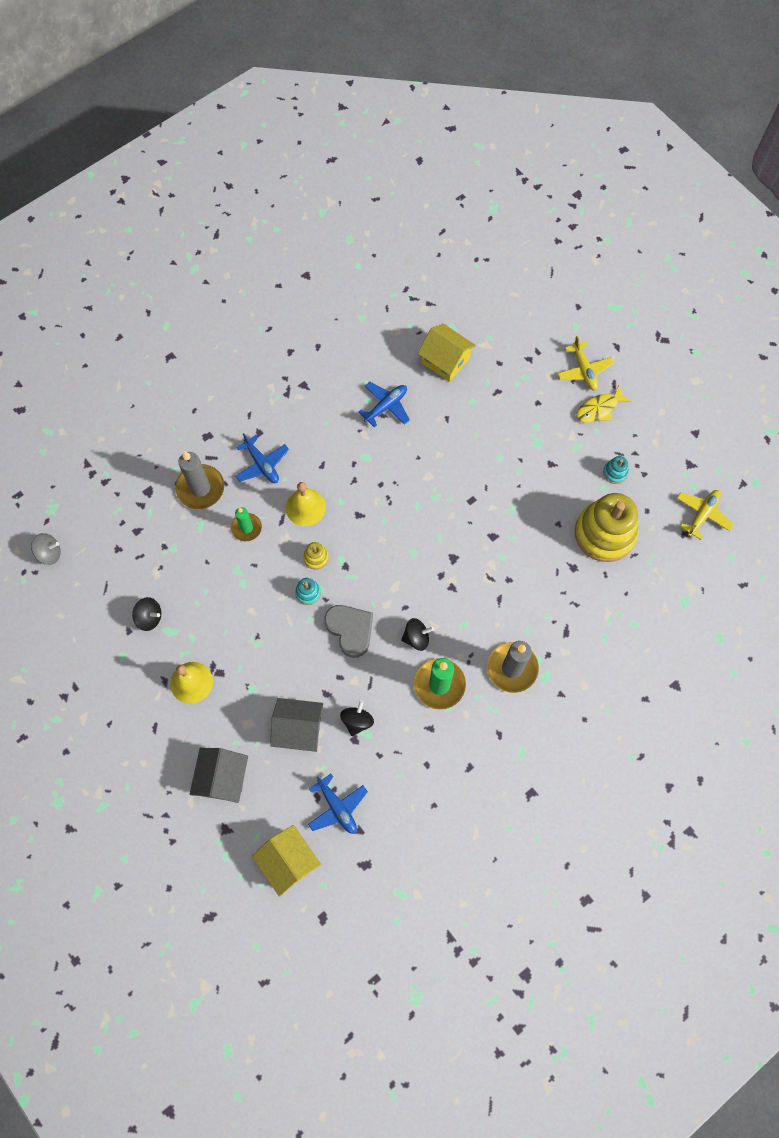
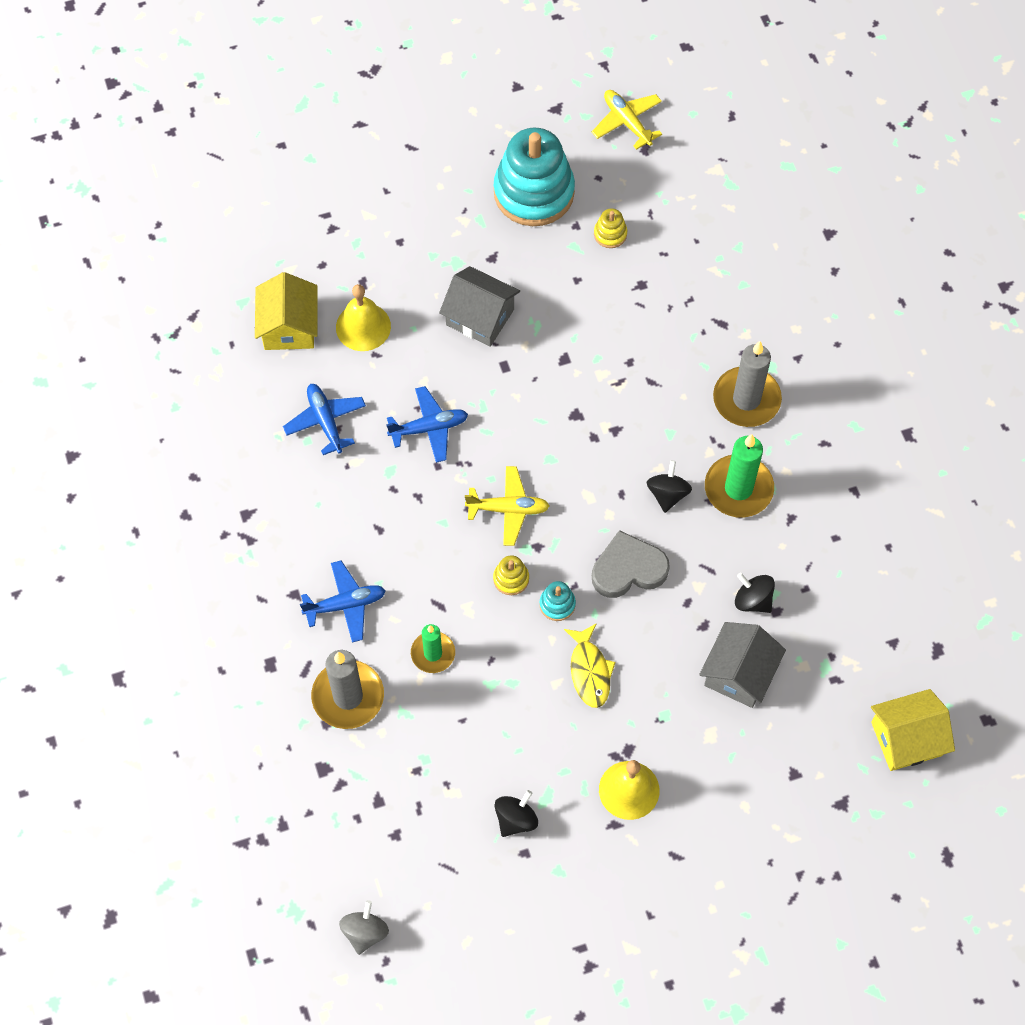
camera: 70 degrees left, 5 degrees down
grey house [190,748,248,803] -> grey house moved to [439,266,520,347]
yellow bell [286,482,326,526] -> yellow bell moved to [336,284,391,351]
blue plane [308,774,368,834] -> blue plane moved to [386,386,468,463]
yellow house [418,324,476,382] -> yellow house turned 60 degrees counterclockwise [255,272,318,350]
yellow plane [557,336,614,390] -> yellow plane moved to [465,466,549,546]
yellow stacking toy [575,493,639,562] -> yellow stacking toy [594,208,627,248], size x0.41
yellow fish [576,386,631,423] -> yellow fish moved to [564,623,616,708]
turquoise stacking toy [603,456,629,484] -> turquoise stacking toy [494,128,575,226], size x2.45

